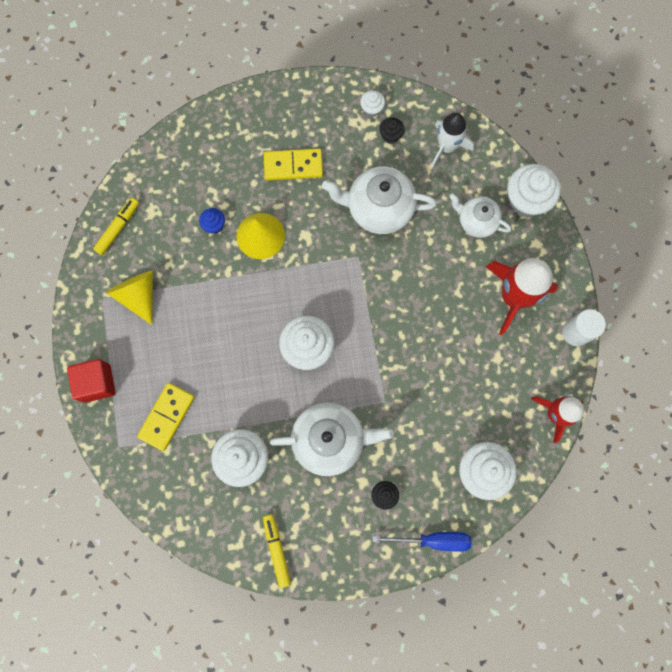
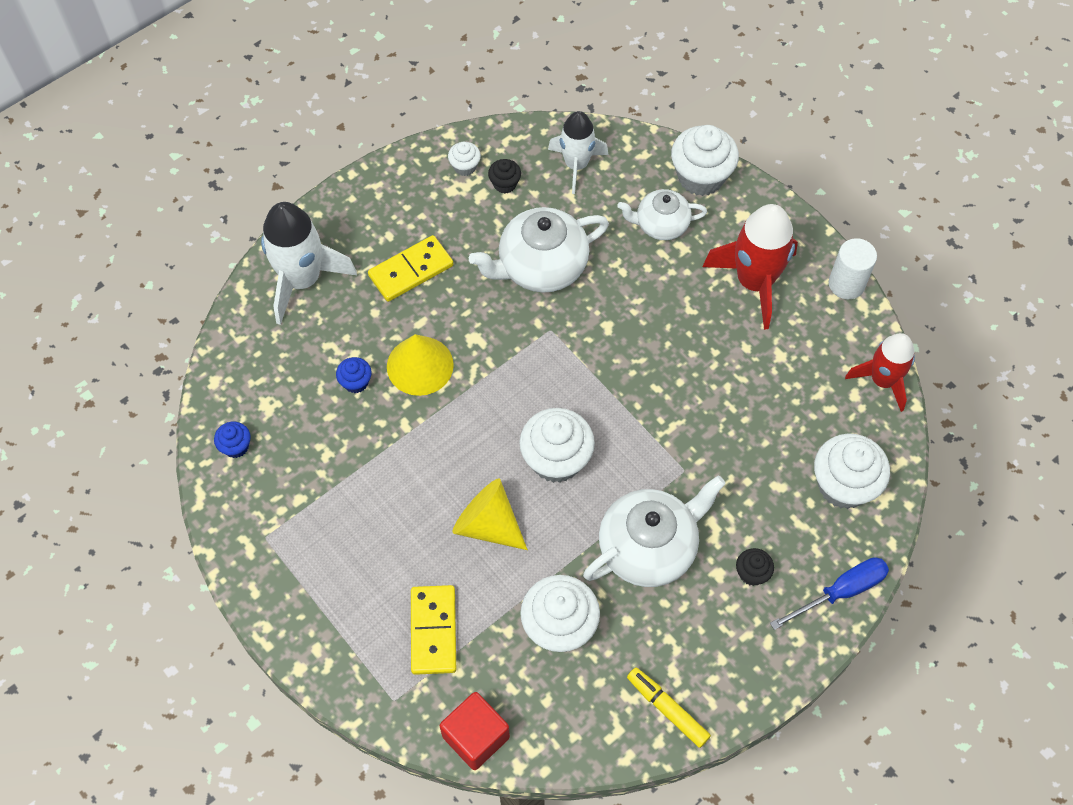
camera: 30 degrees left, 15 degrees down
red cube [67,359,116,403] -> red cube moved to [440,692,510,770]
yellow marker [93,198,139,255] -> blue cupcake [214,422,251,458]
yellow cone [106,271,153,325] -> yellow cone moved to [452,478,528,550]
none -> white rocket [261,202,357,325]

